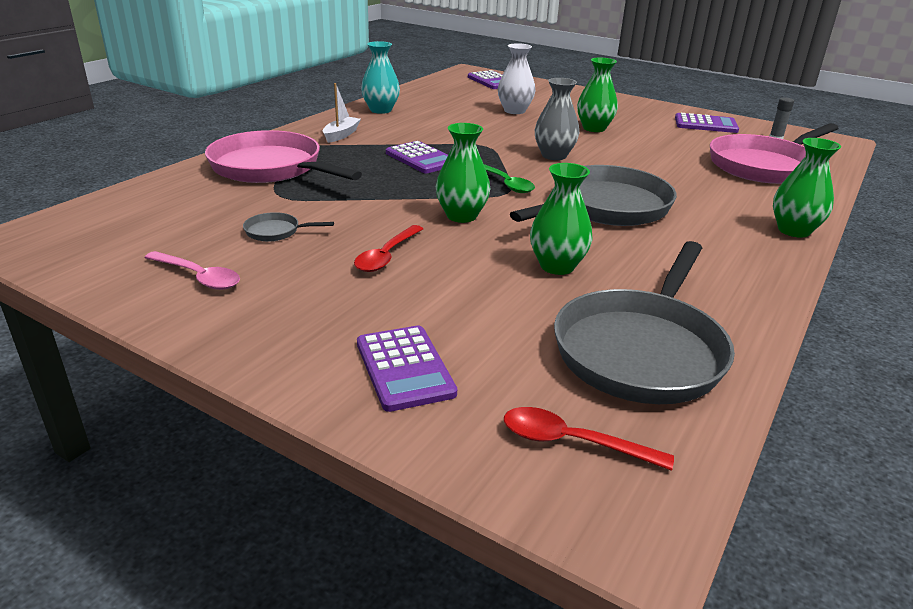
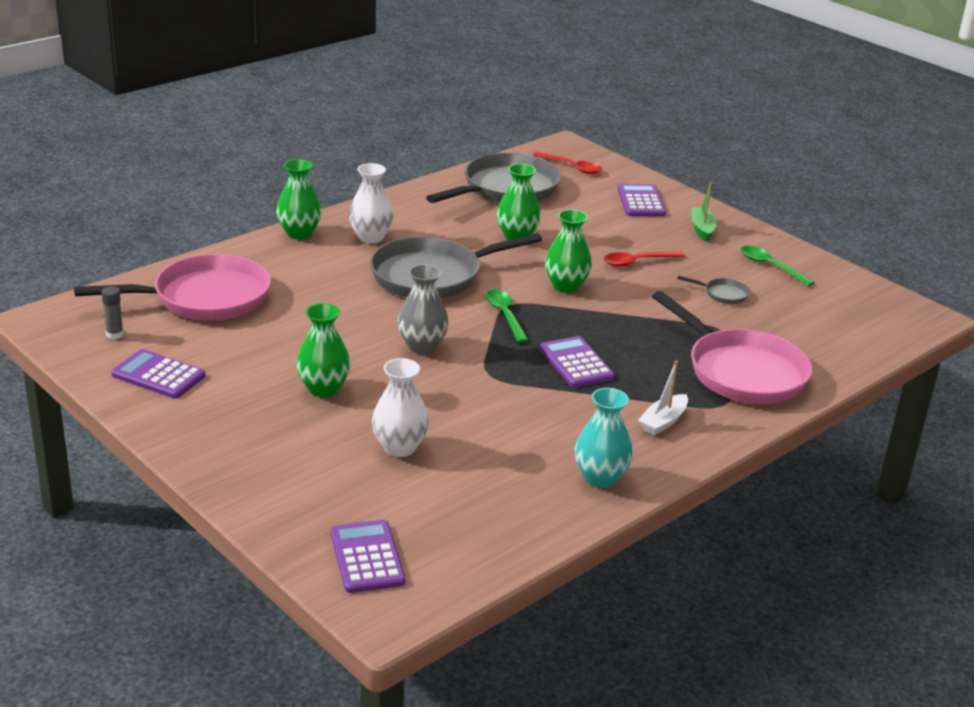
camera: 165 degrees left, 0 degrees up
pink spoon [144,251,240,290] -> green spoon [741,246,815,286]
red spoon [354,225,423,272] -> red spoon turned 150 degrees counterclockwise [604,251,685,267]
none -> white vase [349,163,394,243]
none -> green boat [691,182,717,241]

